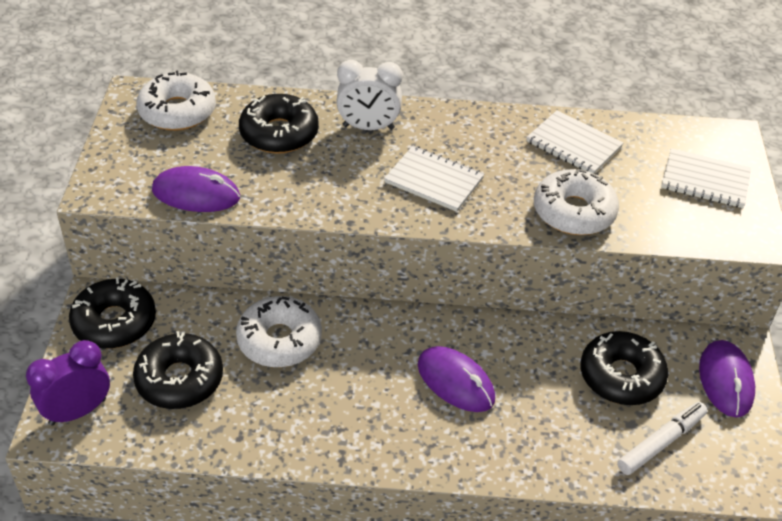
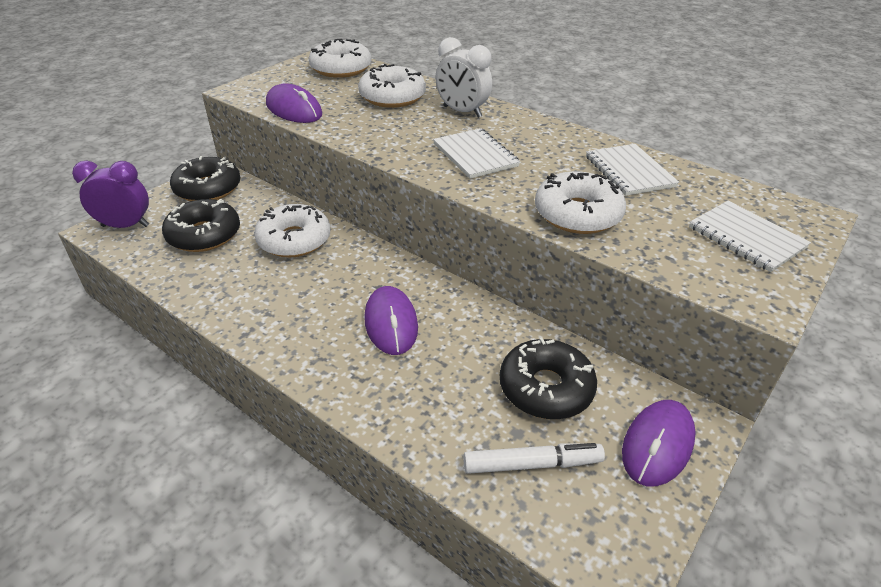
camera: 35 degrees right, 5 degrees down
black donut [239,94,319,154] -> white donut [358,64,426,108]

